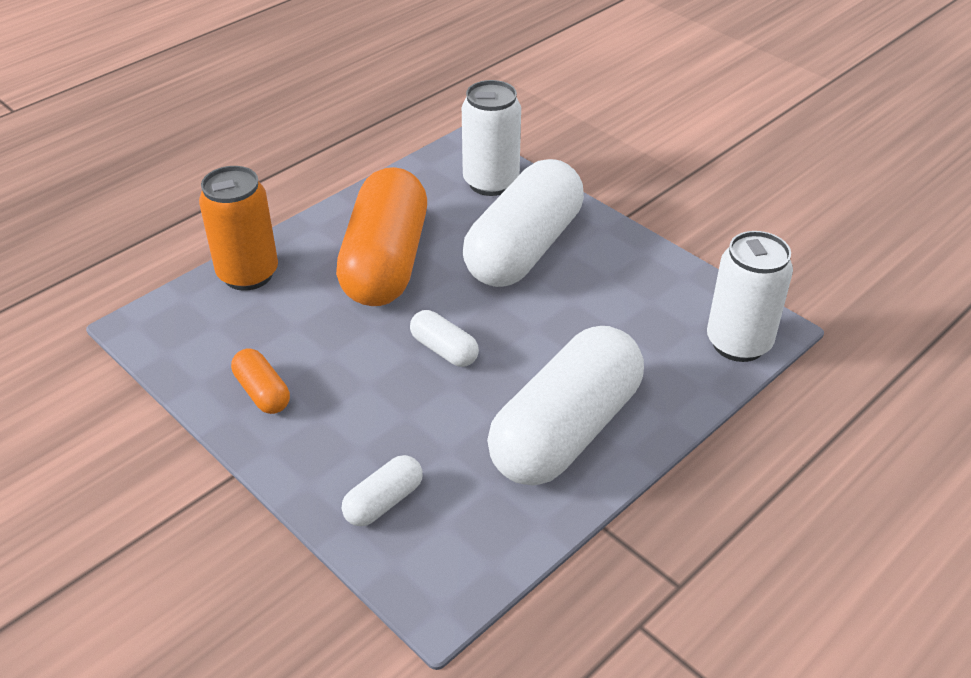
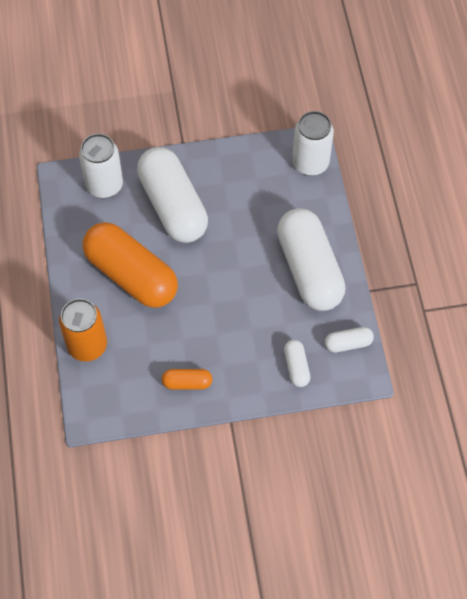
camera: 55 degrees left, 20 degrees up
white capsule [410,310,479,367] -> white capsule moved to [325,327,374,352]

